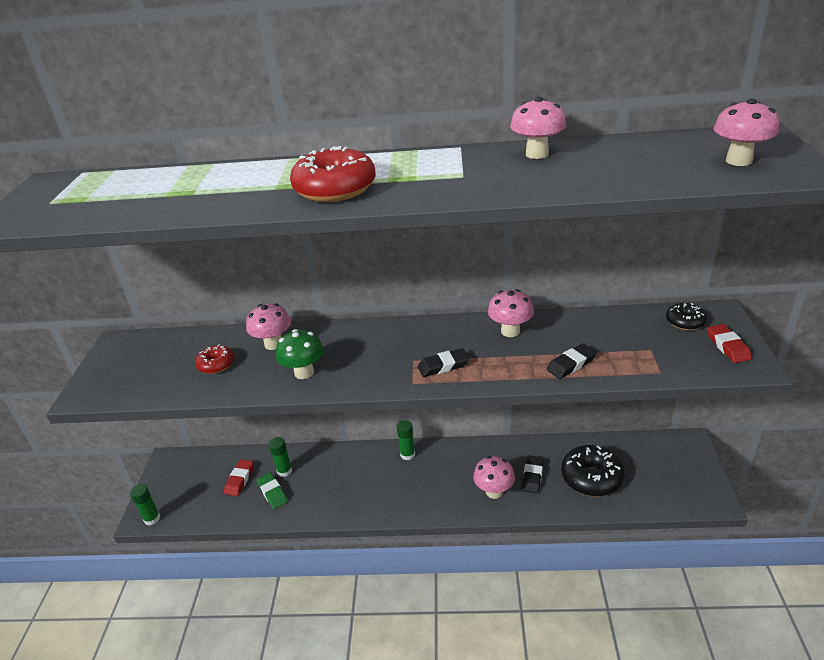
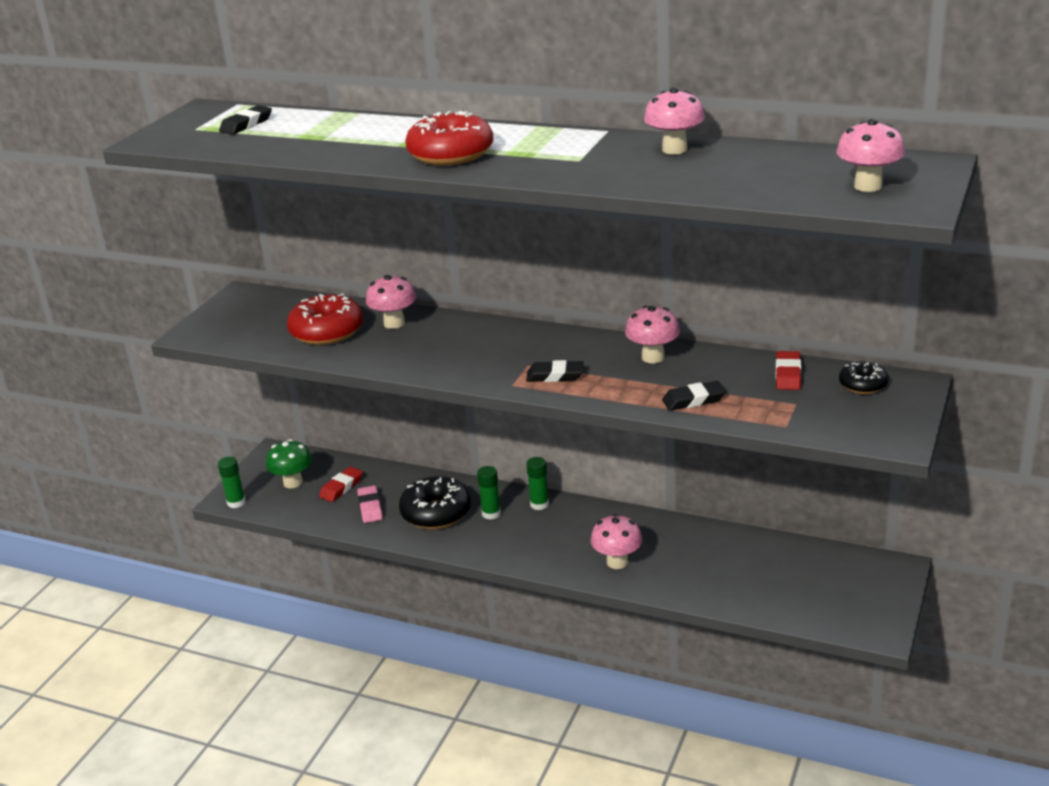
camera: 20 degrees right, 5 degrees down
red donut [195,344,234,374] -> red donut [287,293,363,345], size x1.80
green eraser [257,472,288,509] -> pink eraser [357,485,383,523]
green glue stick [269,437,292,477] -> green glue stick moved to [477,466,501,520]
green mushroom [276,329,324,379] -> green mushroom moved to [266,439,312,488]
black eraser [522,455,544,494] -> black eraser moved to [219,105,272,135]
black donut [561,445,625,497] -> black donut moved to [399,476,471,529]
red eraser [707,324,752,363] -> red eraser moved to [776,351,801,390]

